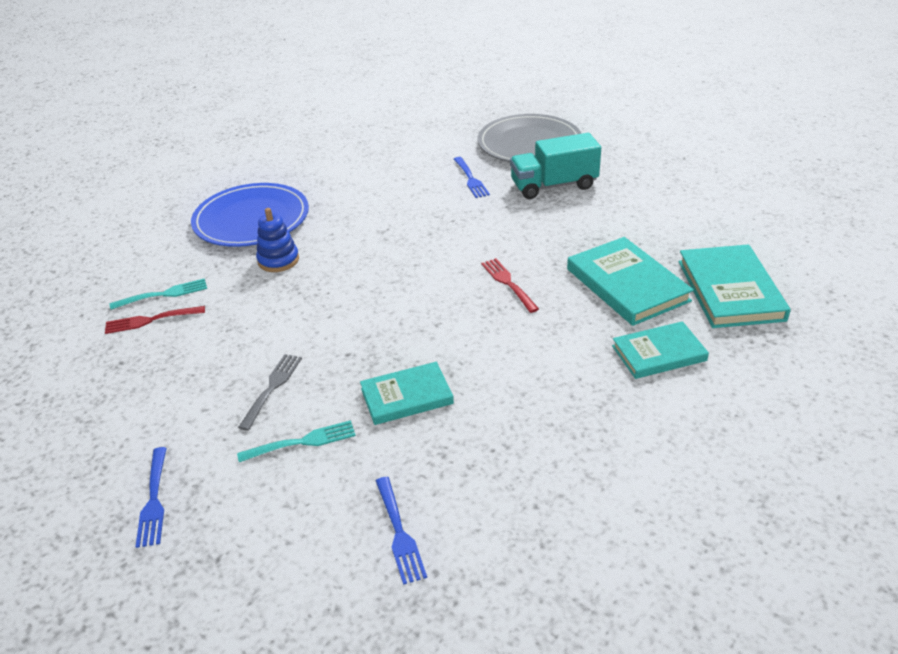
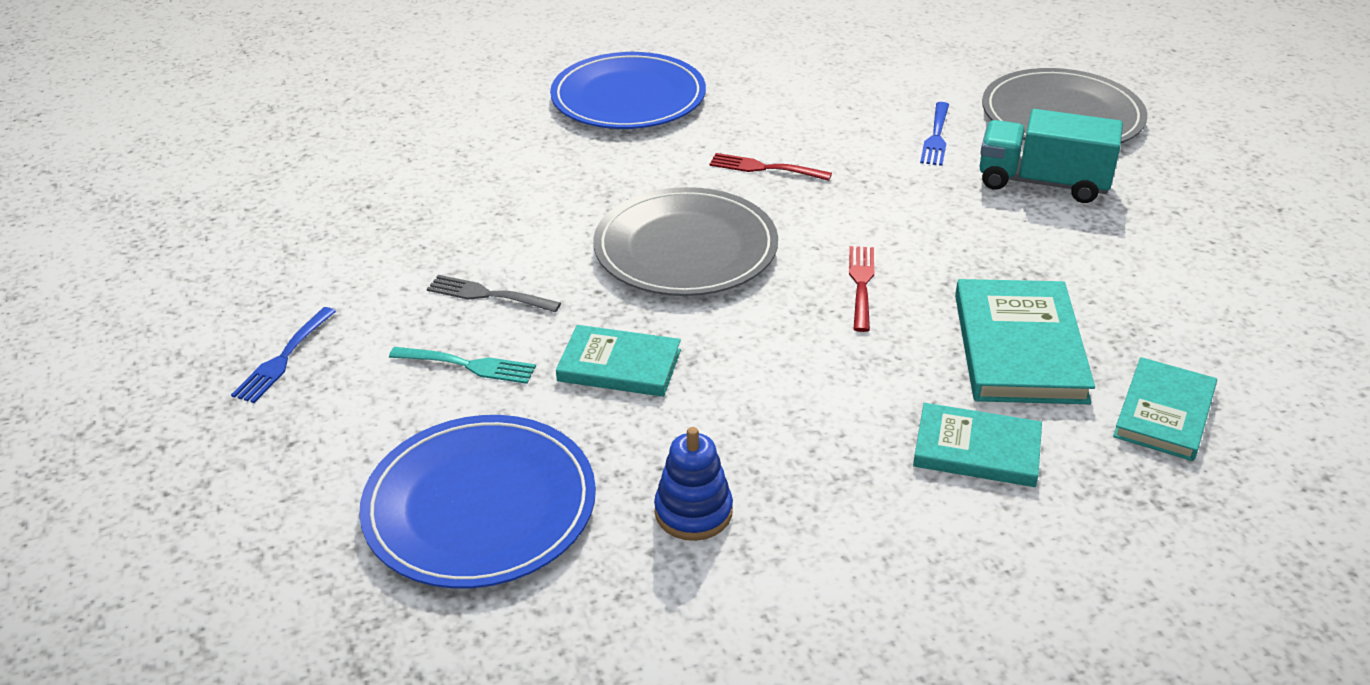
camera: 30 degrees right, 0 degrees up
red fork [105,306,205,334] -> red fork moved to [709,153,832,181]
turquoise fork [109,278,207,310] -> none
grey fork [238,354,302,431] -> grey fork turned 120 degrees counterclockwise [427,275,561,313]
blue stacking toy [256,208,299,272] -> blue stacking toy moved to [654,427,733,541]
blue fork [376,477,427,585] -> blue plate [359,415,596,589]
turquoise book [678,244,791,328] -> turquoise book [1113,357,1217,461], size x0.66
none -> grey plate [593,187,778,296]

